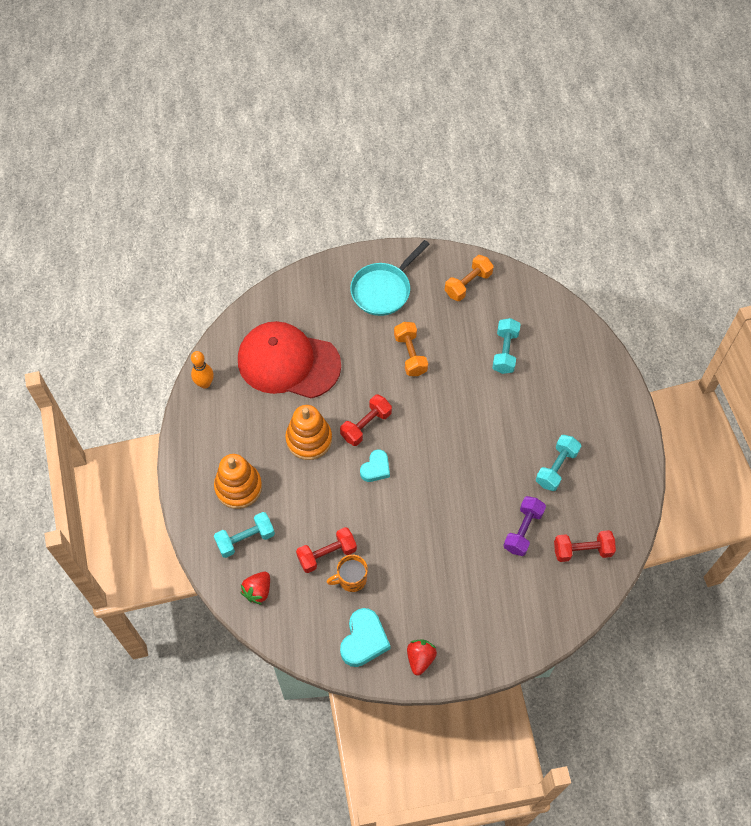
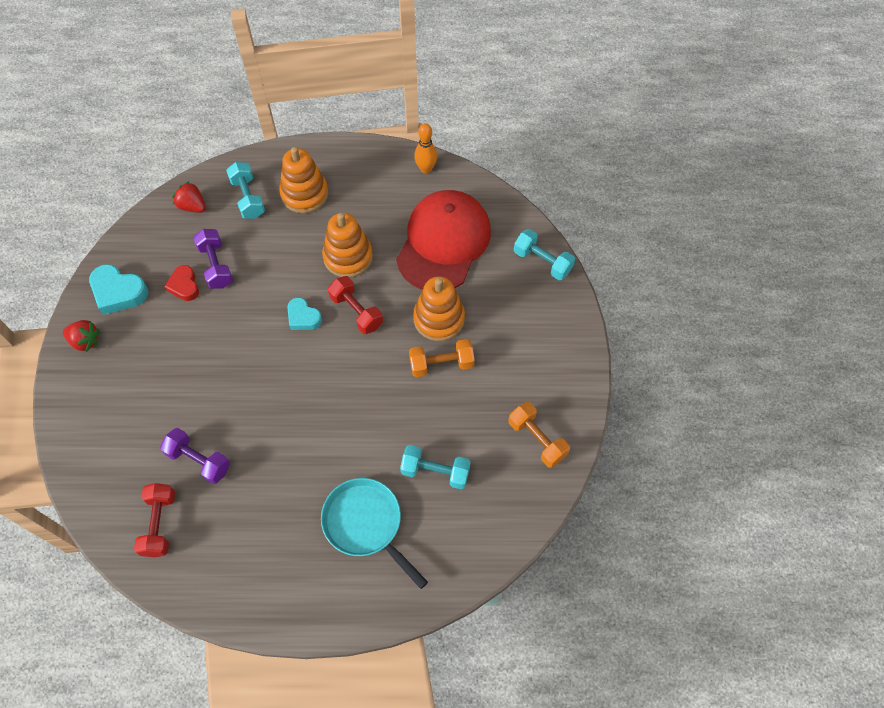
camera: 95 degrees right, 0 degrees up
red dumbbell [296,527,357,573] -> purple dumbbell [193,229,233,289]
orange mug [327,555,368,592] -> red heart [164,265,199,301]
turquoise pan [350,240,429,316] -> turquoise pan moved to [321,478,428,589]
turquoise dumbbell [536,435,581,491] -> turquoise dumbbell moved to [514,229,575,280]
none -> orange stacking toy [413,276,465,341]

